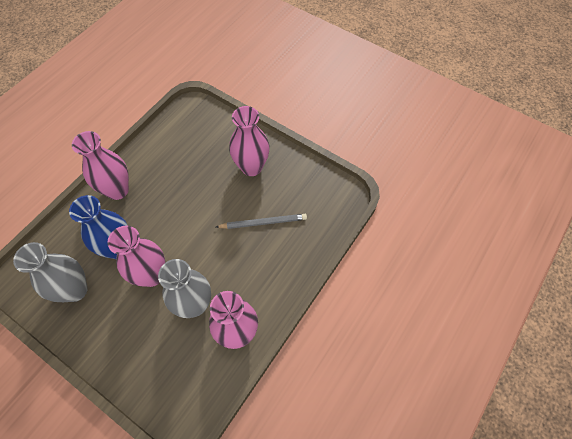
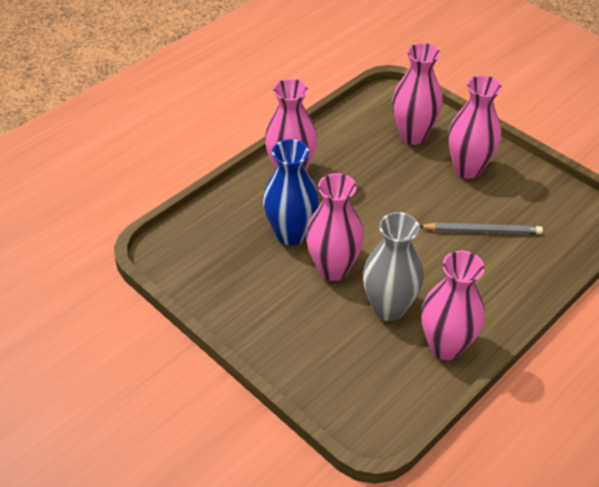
camera: 10 degrees right, 15 degrees down
grey vase [13,242,88,302] -> none
none -> pink vase [392,43,443,145]

